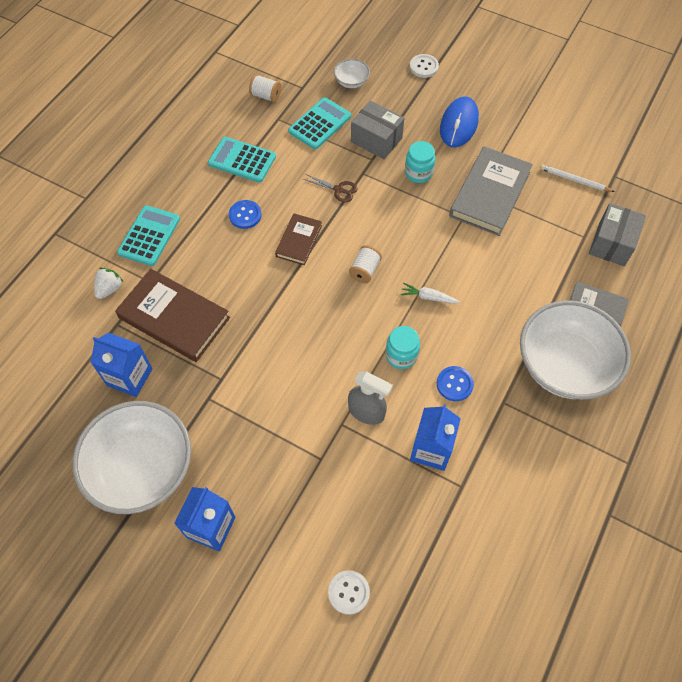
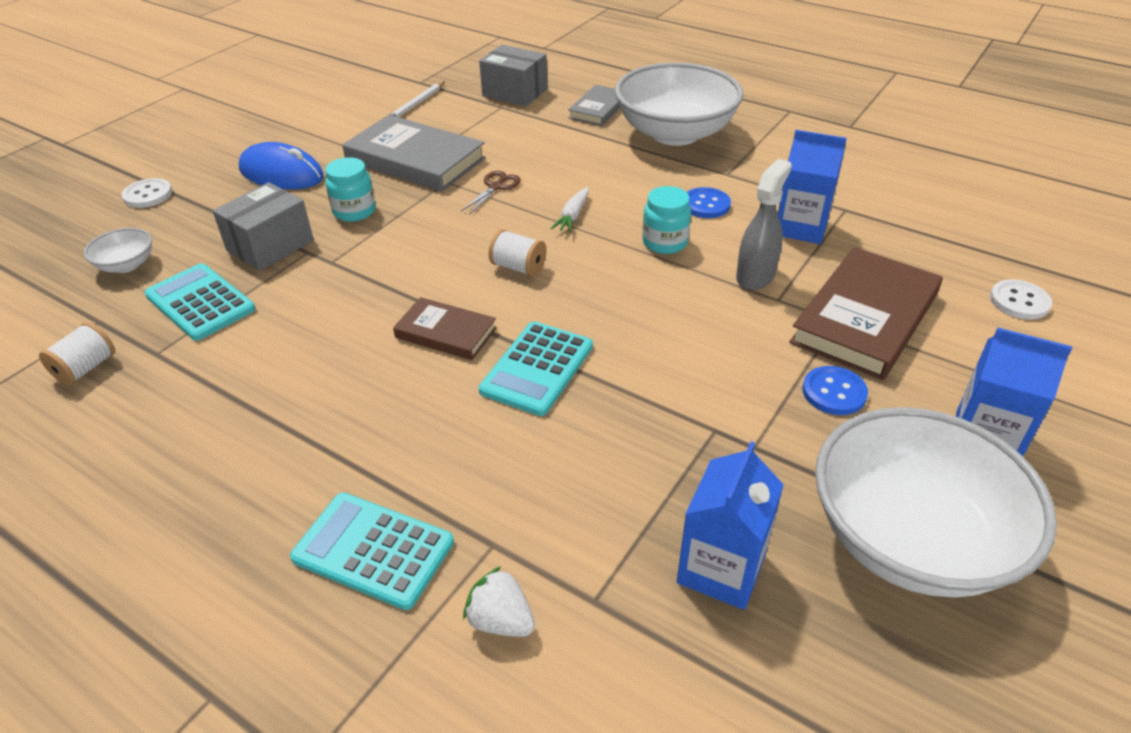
camera: 85 degrees left, 20 degrees down
brown book [115,269,230,362] -> brown book moved to [789,247,943,380]
turquoise calculator [208,137,276,183] -> turquoise calculator moved to [479,321,593,416]
blue button [229,200,262,229] -> blue button moved to [802,366,868,415]
brown scissors [303,174,358,202] -> brown scissors moved to [461,171,521,215]

